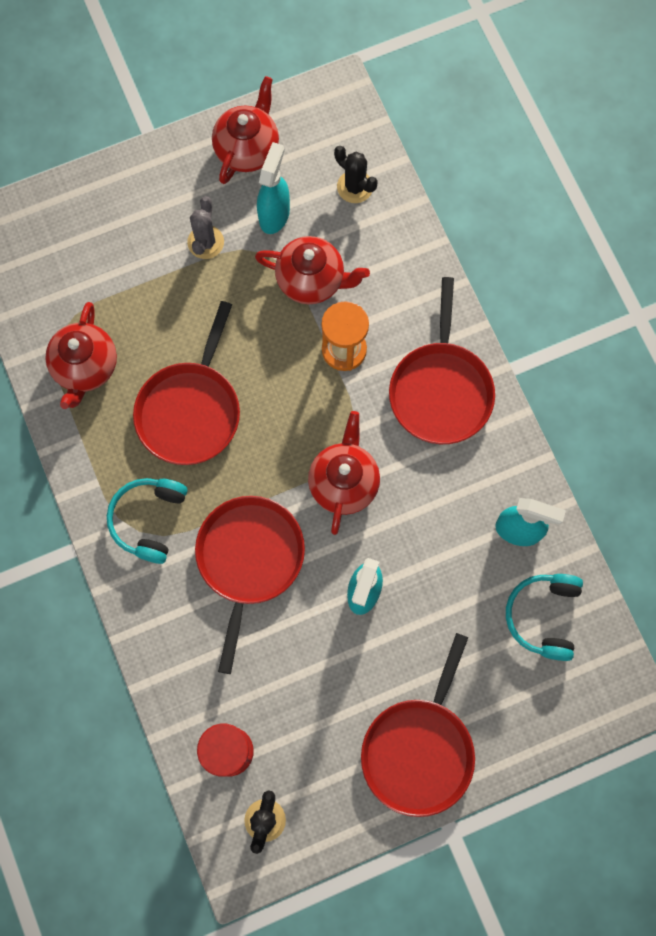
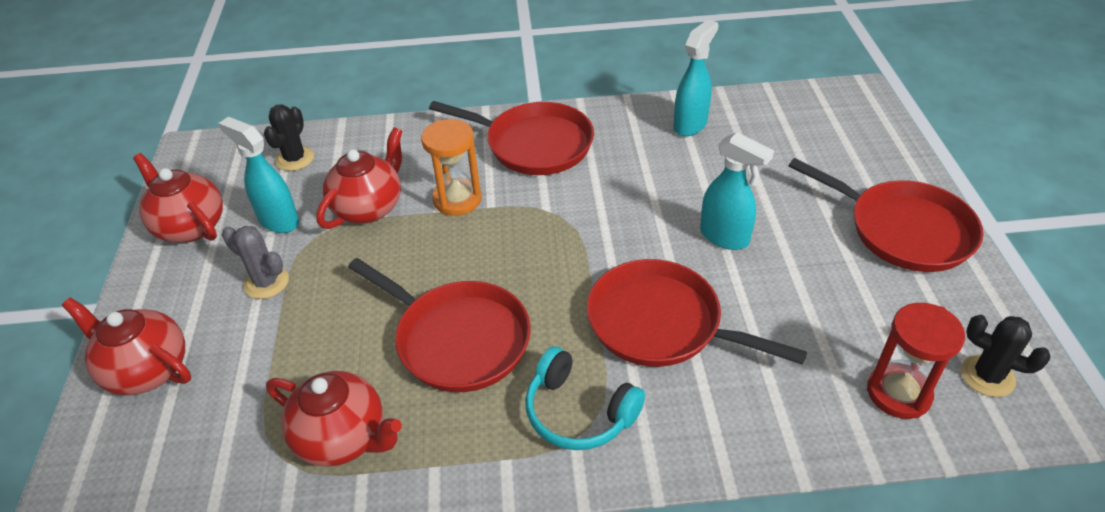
camera: 70 degrees left, 30 degrees down
red teapot [308,411,380,535] -> red teapot moved to [62,297,191,395]
black cactus [334,146,378,203] -> black cactus turned 45 degrees counterclockwise [264,104,314,171]
turquoise headphones [506,574,583,661] -> none

